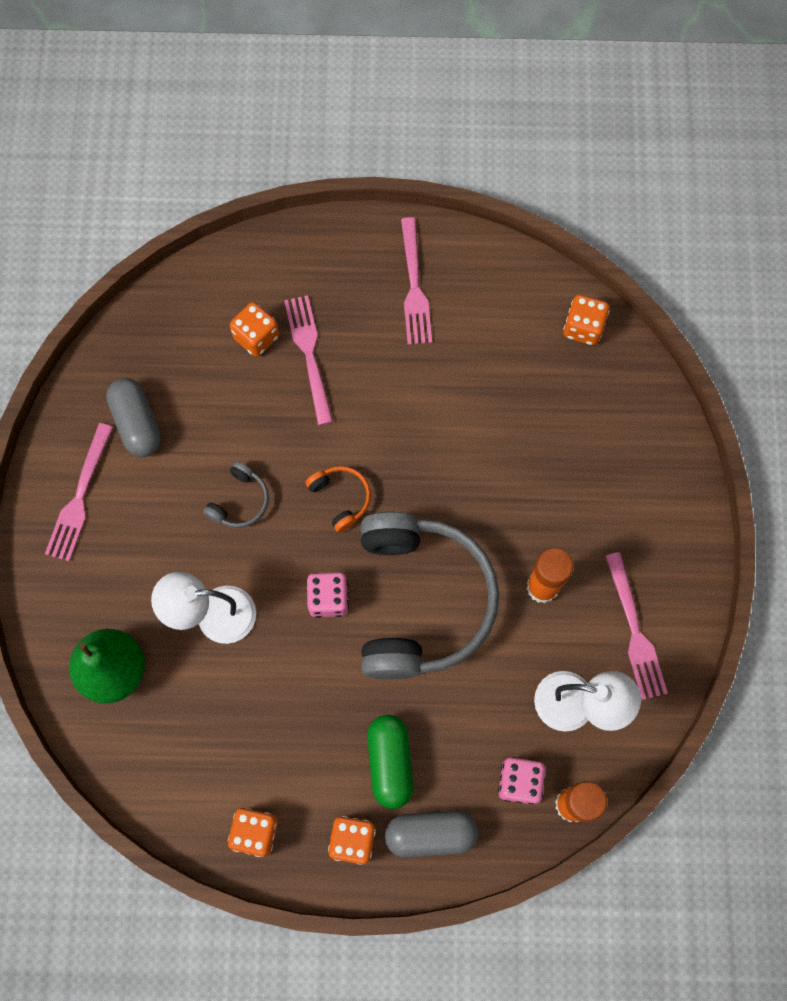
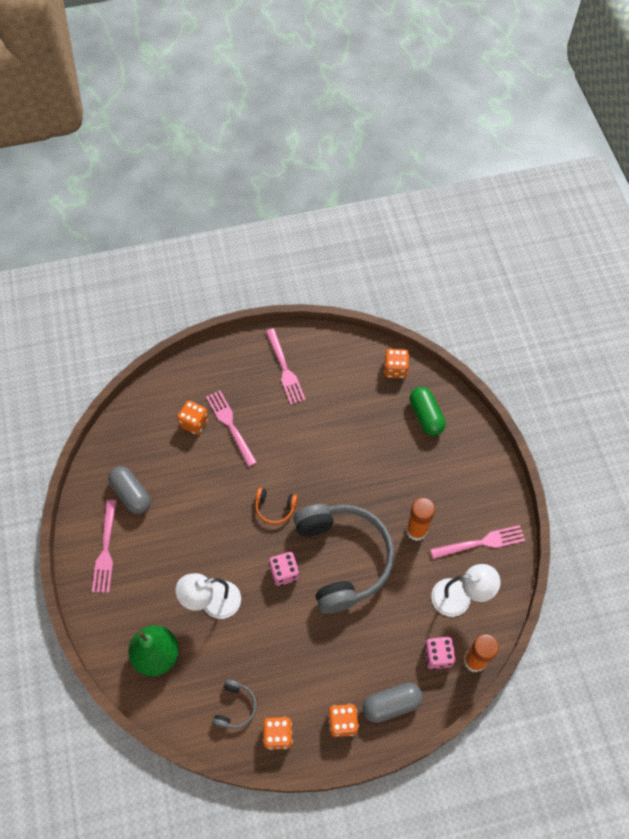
camera: 15 degrees left, 10 degrees down
grey headphones [203,462,269,528] -> grey headphones moved to [213,679,257,729]
orange headphones [305,466,371,532] -> orange headphones turned 150 degrees clockwise [255,488,298,525]
green capsule [367,715,414,809] -> green capsule moved to [410,387,446,436]
pink fork [605,552,668,700] -> pink fork turned 75 degrees counterclockwise [430,525,525,559]

